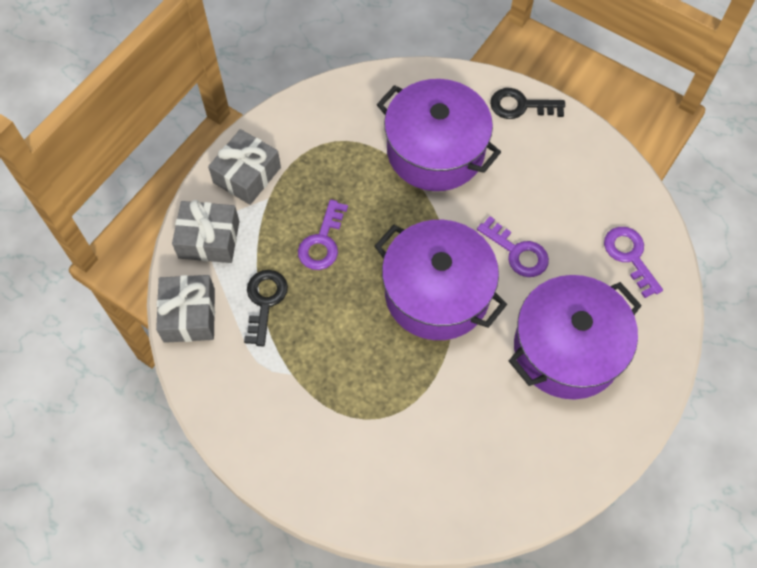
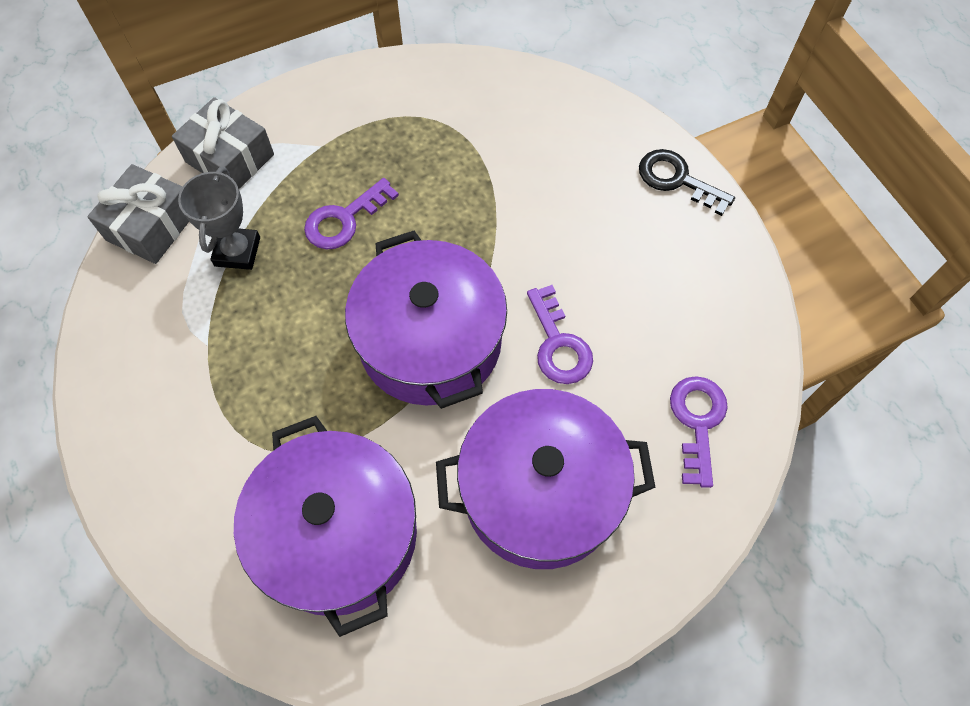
camera: 30 degrees right, 0 degrees up
grey gift [208,129,281,205] -> none
black key [244,270,288,346] -> grey trophy [178,167,260,270]
purple pot [377,79,501,191] -> purple pot moved to [234,416,417,637]

